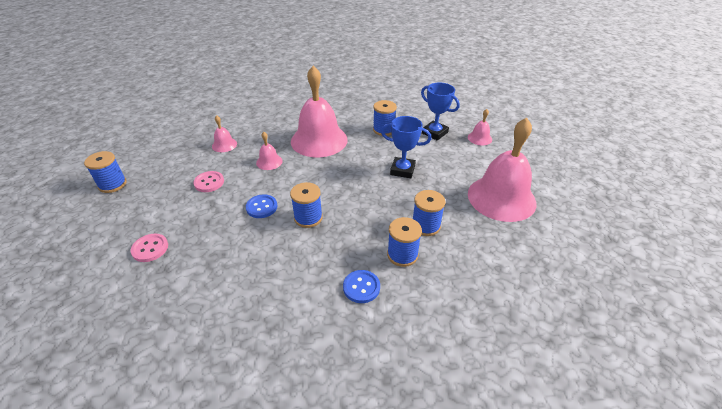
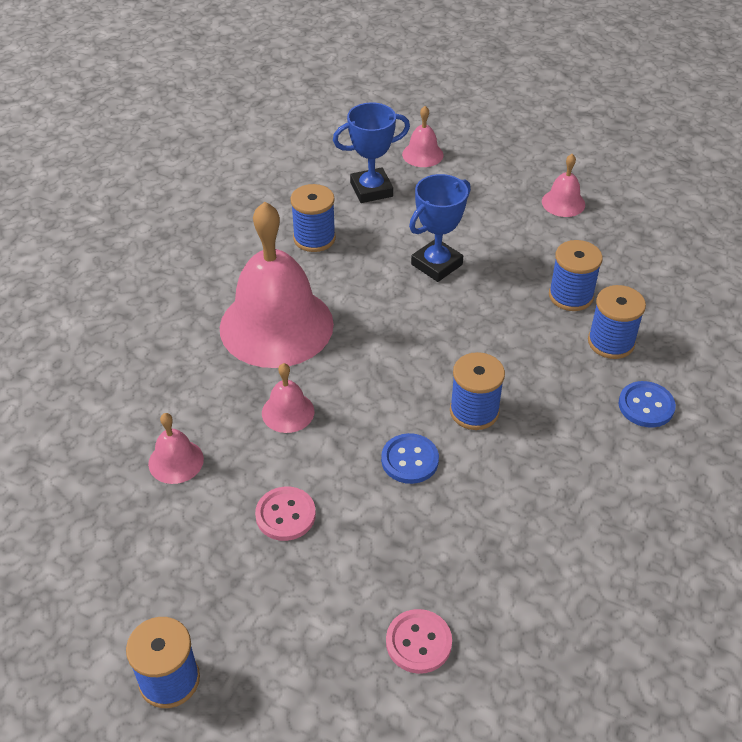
camera: 60 degrees left, 5 degrees up
pink bell [468,118,536,222] -> pink bell [542,154,585,217], size x0.43

